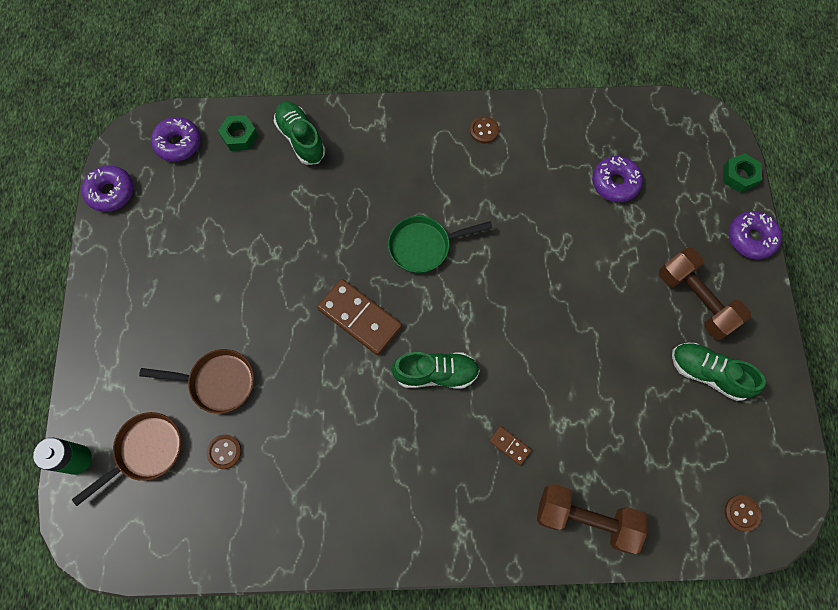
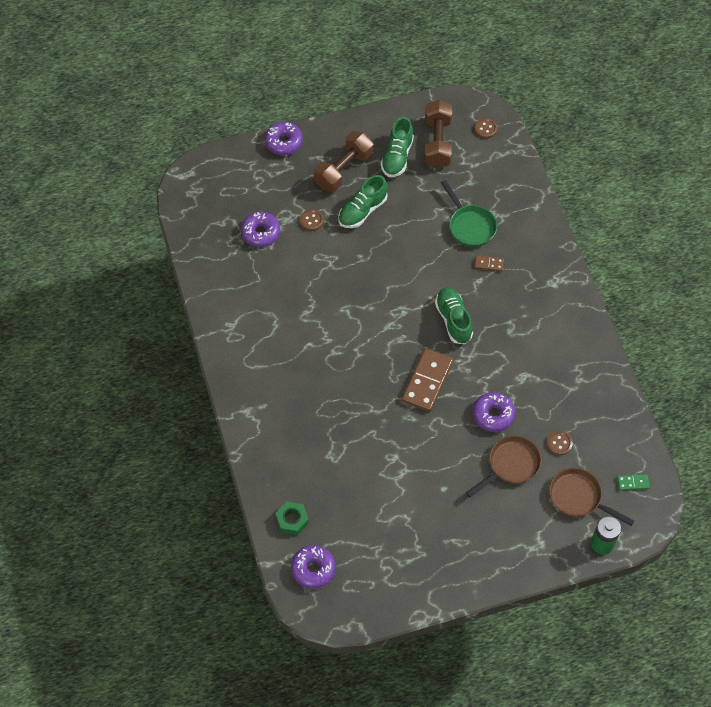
camera: 105 degrees left, 10 degrees down
purple donut [82,165,133,212] -> purple donut moved to [473,392,515,432]
brown pan [139,349,254,414] -> brown pan turned 60 degrees clockwise [466,435,541,497]
green shoe [274,101,325,165] -> green shoe moved to [338,175,388,228]
green pan [388,216,492,273] -> green pan moved to [441,180,497,247]
brown button [470,116,499,144] -> brown button moved to [300,209,324,231]
brown domino [489,426,531,465] -> brown domino turned 75 degrees clockwise [474,255,504,272]
brown dumbbell [537,484,647,554] -> brown dumbbell moved to [424,100,452,168]
green nut [723,153,762,193] -> none
none -> green domino [617,474,650,491]

